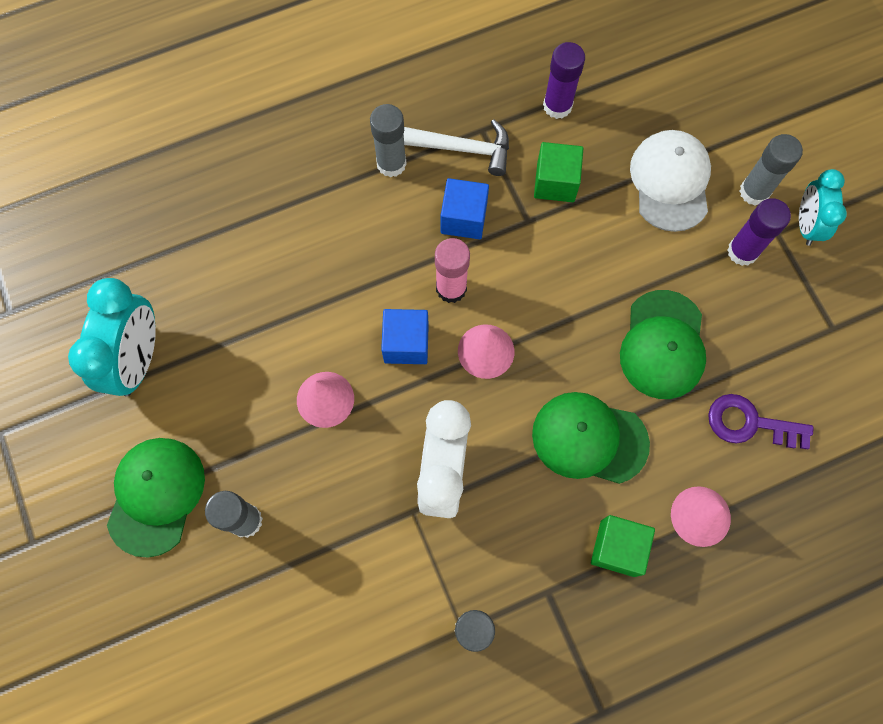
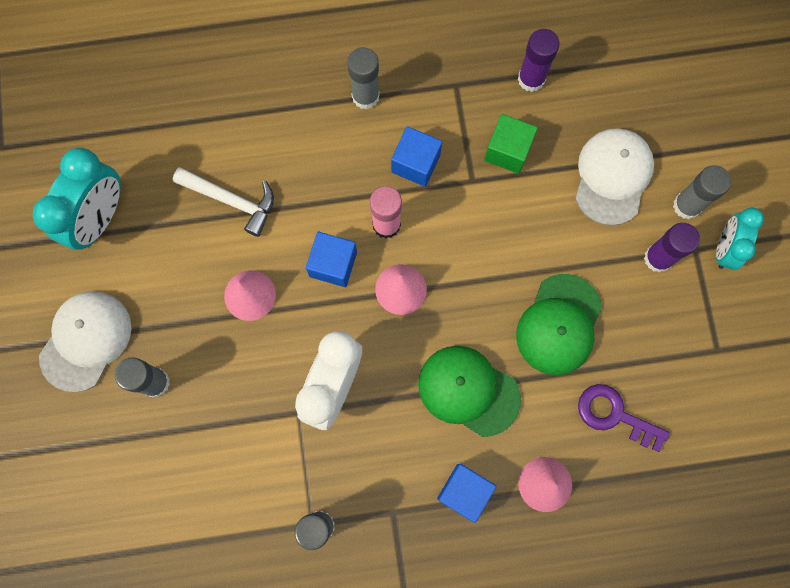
camera: 15 degrees right, 5 degrees up
green cap [107,438,205,558] -> white cap [39,291,131,392]
white hammer [404,119,509,176] -> white hammer moved to [173,167,274,237]
green cube [591,515,655,577] -> blue cube [437,464,496,523]

